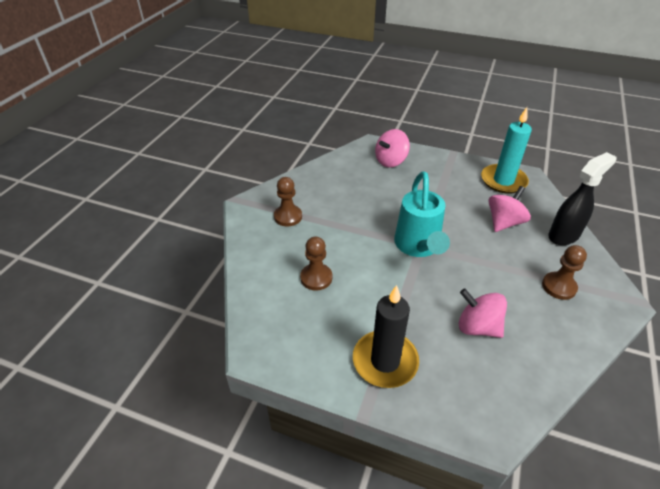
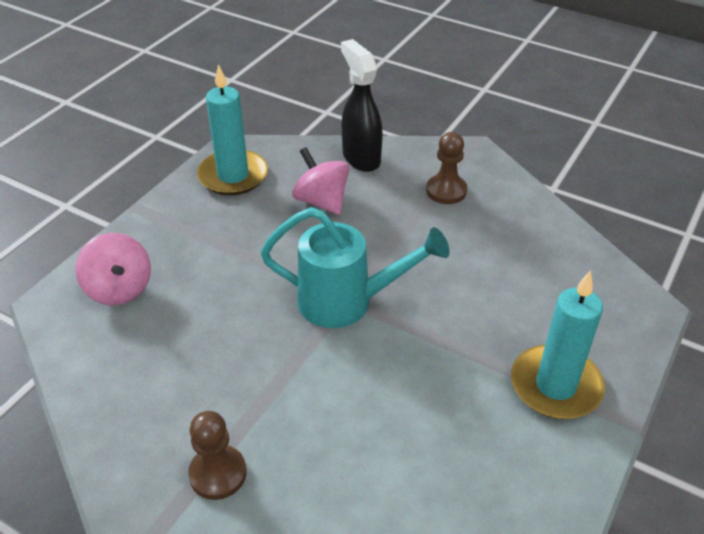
camera: 80 degrees left, 0 degrees up
brown pawn [300,237,332,291] -> none
black candle [353,285,419,388] -> turquoise candle [511,270,605,419]
pink spinning top [459,289,507,338] -> none

